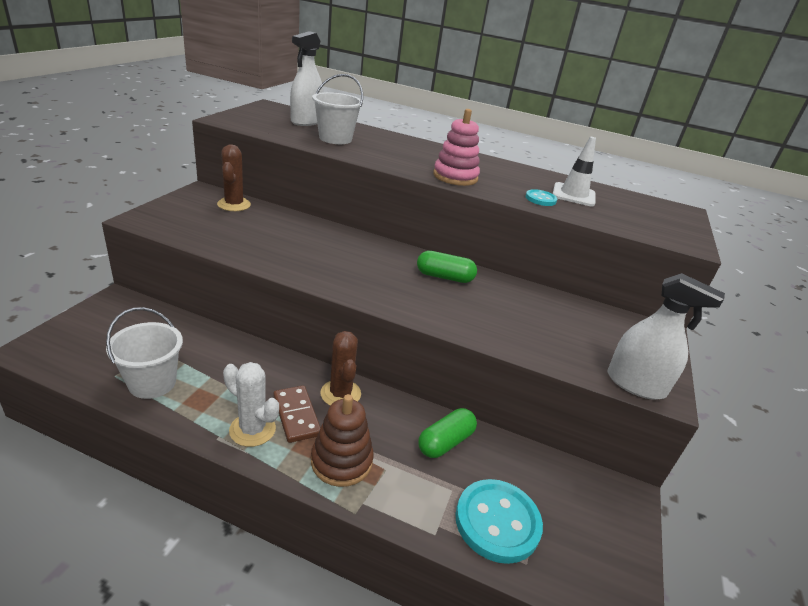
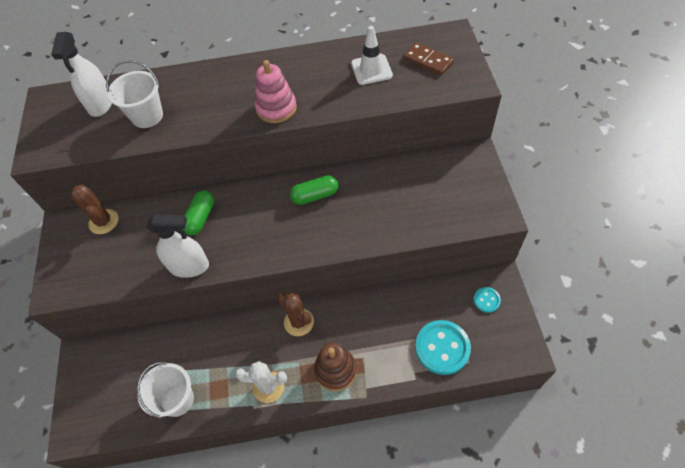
camera: 20 degrees left, 25 degrees up
brown domino [274,386,320,443] -> brown domino moved to [403,42,454,75]
green capsule [418,408,477,458] -> green capsule moved to [183,190,214,235]
turquoise button [525,189,557,206] -> turquoise button moved to [474,287,501,313]
white spray bottle [608,273,725,400] -> white spray bottle moved to [146,214,209,278]

